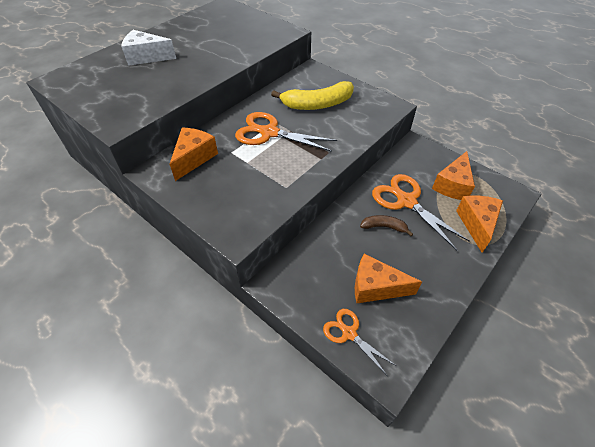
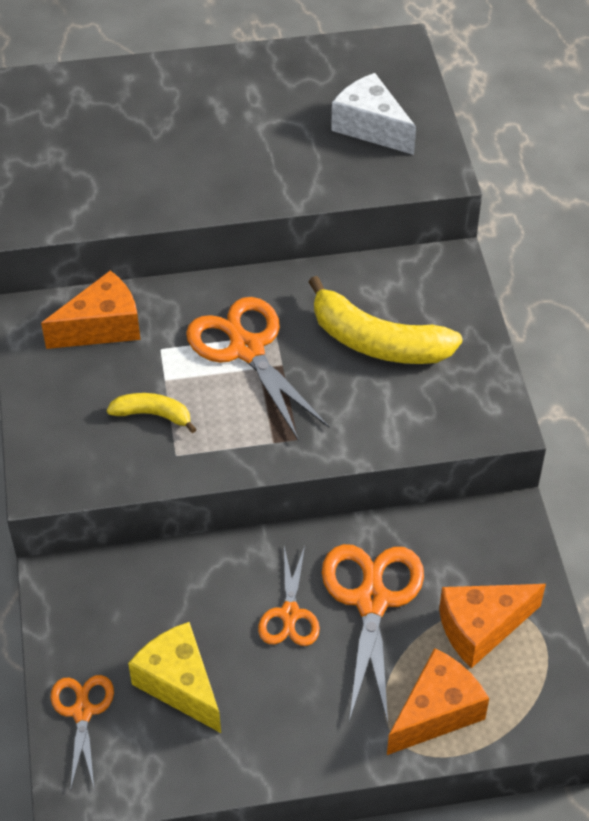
camera: 40 degrees right, 0 degrees up
white cheese [121,30,176,66] -> white cheese moved to [331,73,416,155]
orange cheese [355,254,422,303] -> yellow cheese [128,622,221,733]
brown banana [360,215,413,236] -> orange scissors [258,546,320,646]
none -> yellow banana [107,393,196,433]

